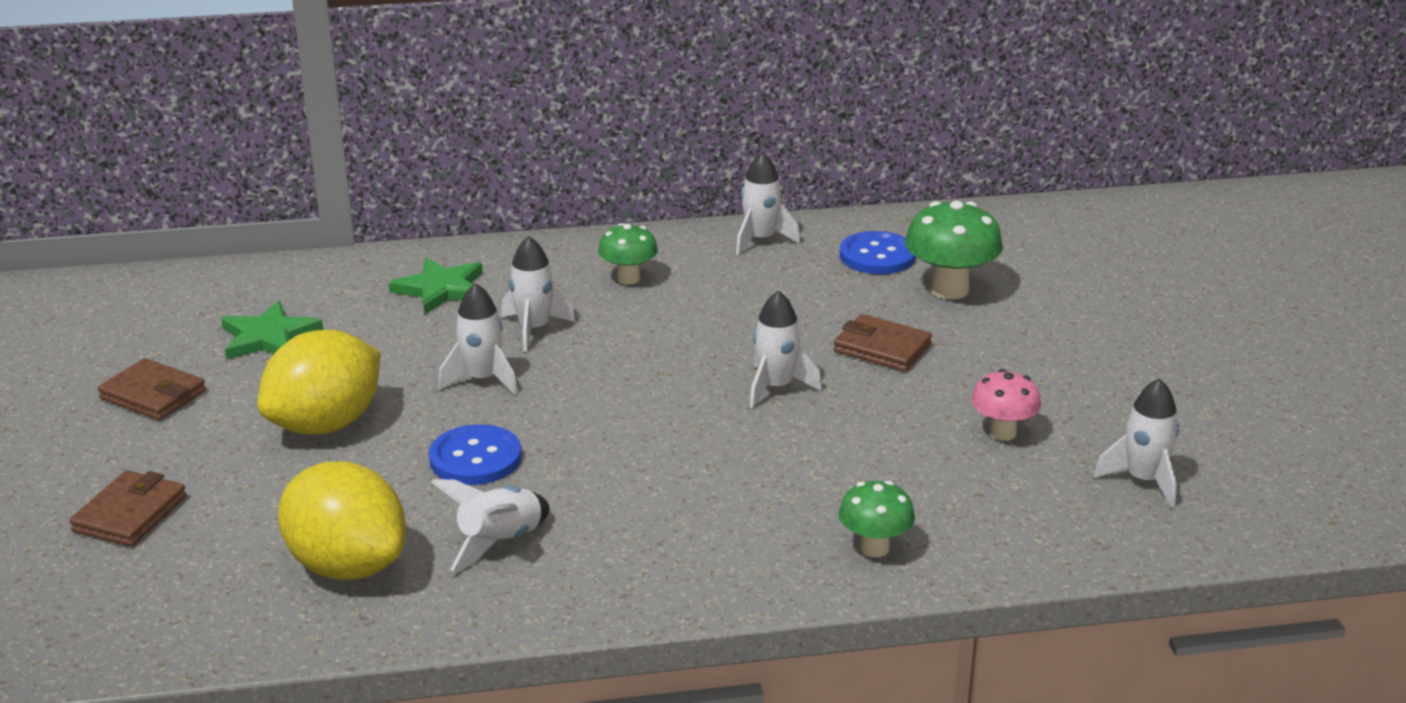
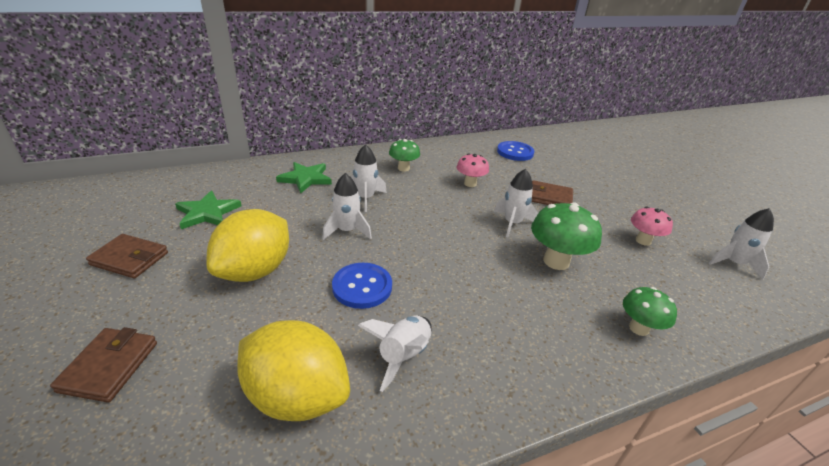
camera: 15 degrees left, 5 degrees up
white rocket [736,152,800,255] -> none
green mushroom [905,200,1003,299] -> green mushroom moved to [531,202,602,270]
none -> pink mushroom [457,153,489,187]

